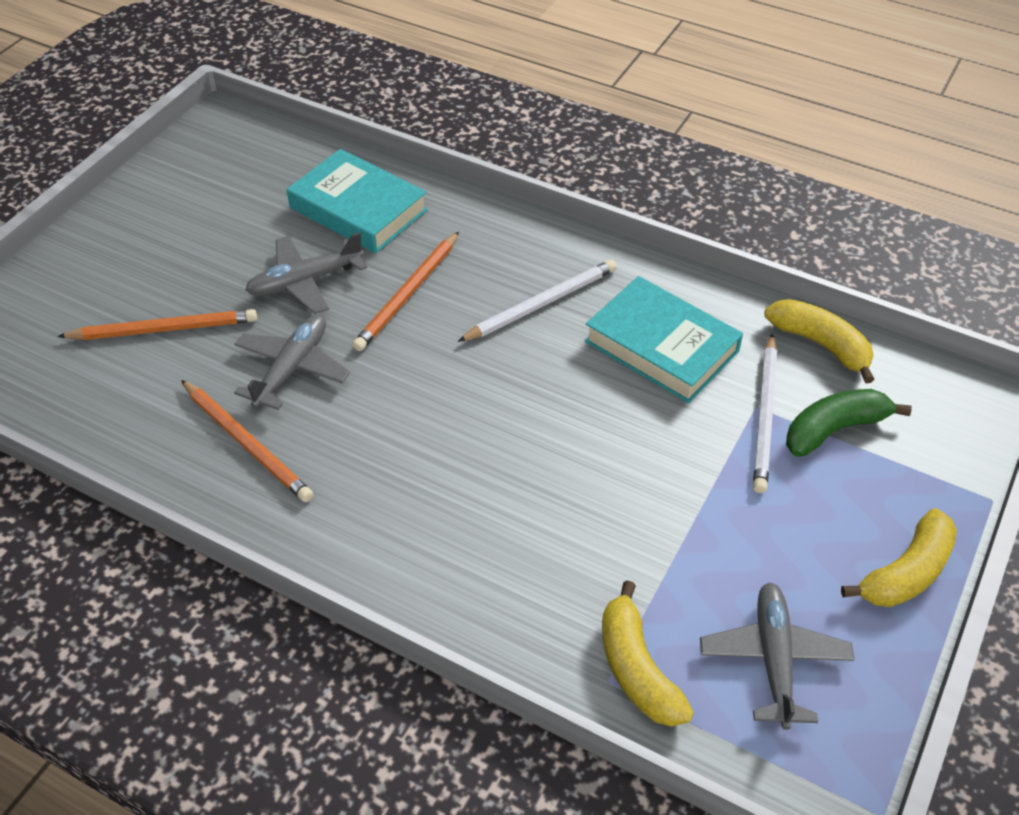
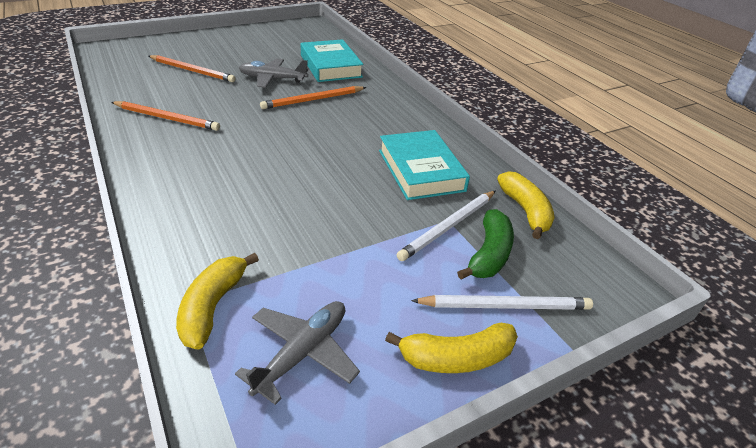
camera: 30 degrees right, 10 degrees down
orange pencil [181,380,314,502] -> orange pencil turned 60 degrees counterclockwise [111,101,220,131]
grey plane [234,314,350,410] -> none
white pencil [457,260,617,342] -> white pencil moved to [411,295,593,310]
green banana [786,389,912,457] -> green banana turned 105 degrees clockwise [457,209,514,279]

